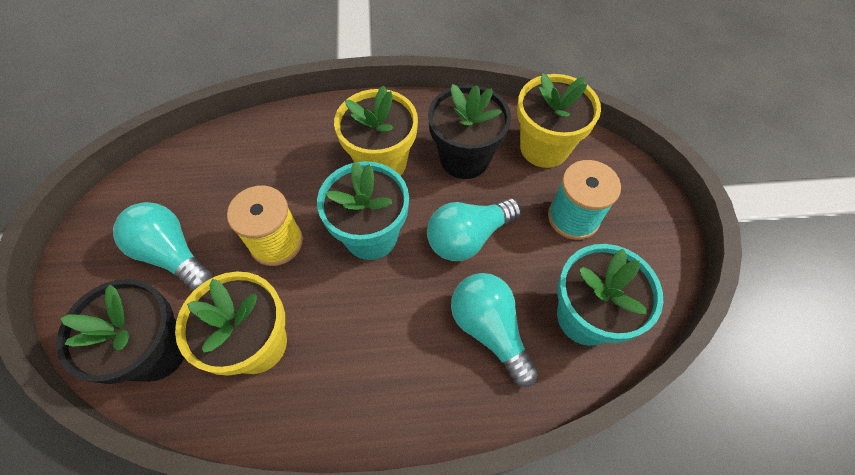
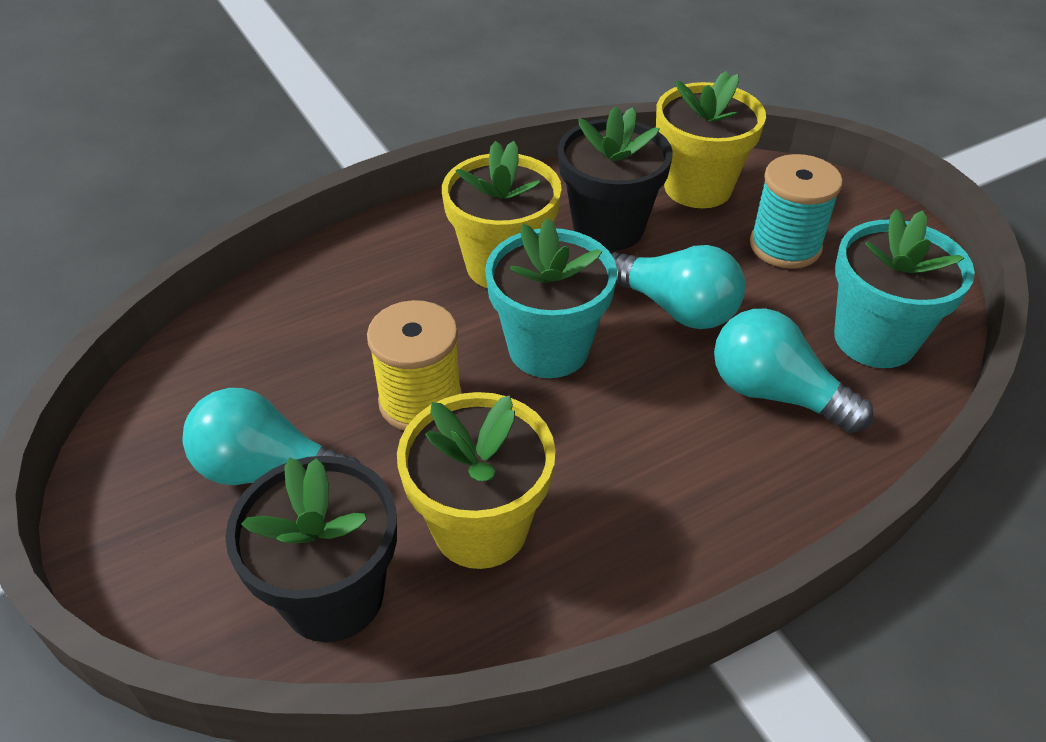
camera: 25 degrees left, 15 degrees down
turquoise light bulb [427,198,521,261] -> turquoise light bulb turned 90 degrees counterclockwise [610,245,745,329]

